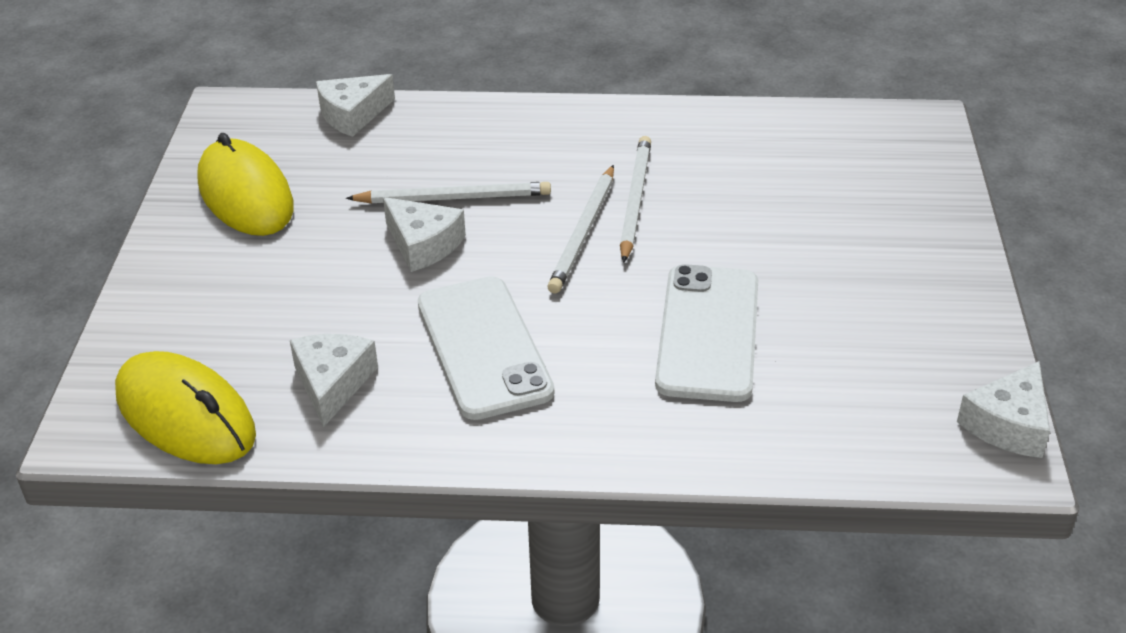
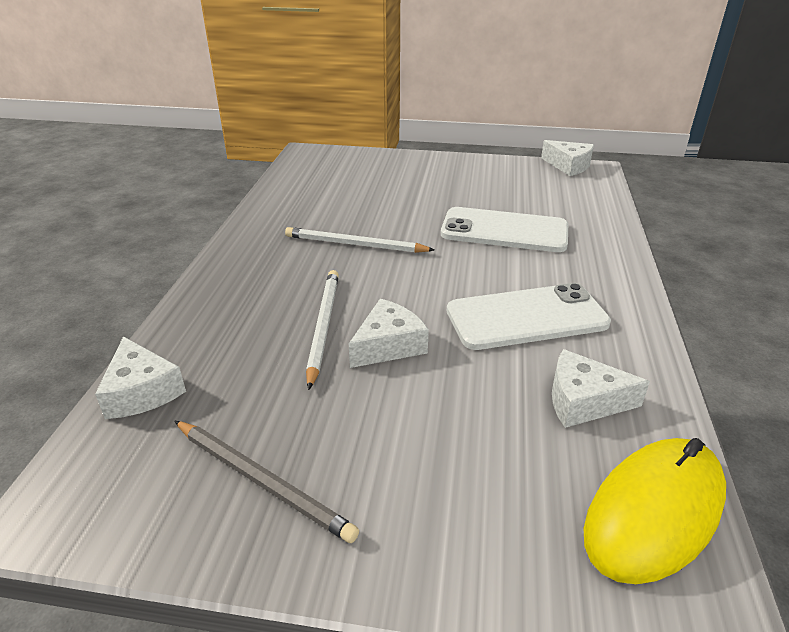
camera: 85 degrees left, 5 degrees down
yellow mouse [197,133,294,236] -> grey pencil [174,420,359,543]
white pencil [547,165,614,293] -> none

